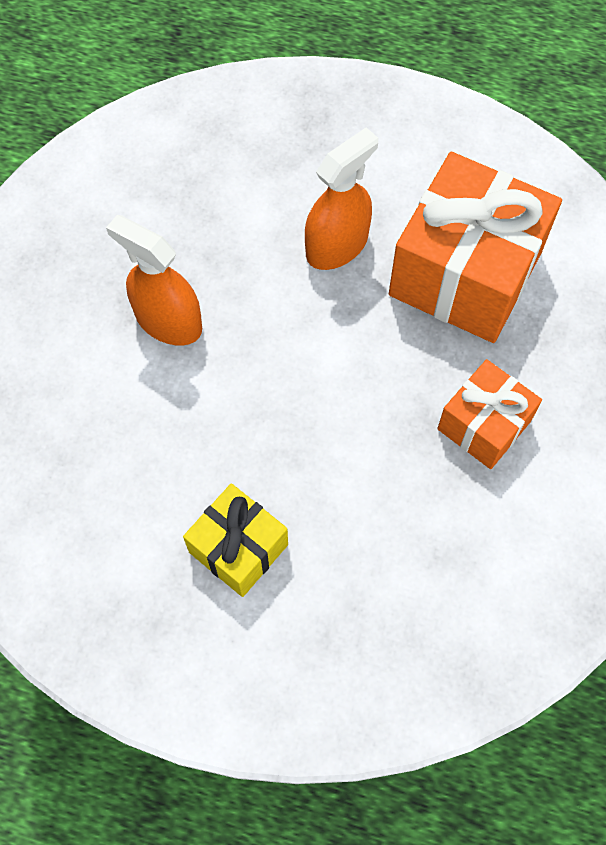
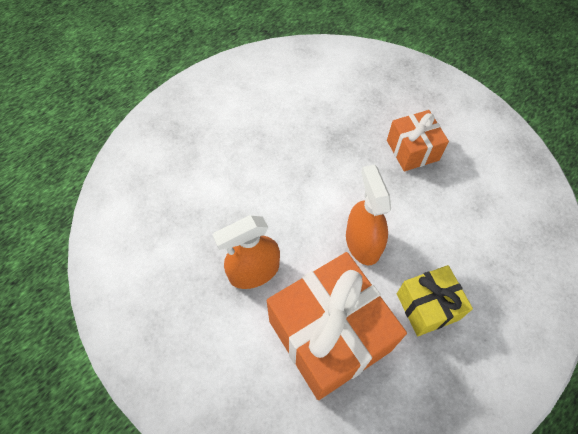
camera: 60 degrees left, 5 degrees down
orange spray bottle [305,128,378,270] -> orange spray bottle moved to [346,164,391,265]
orange gift [389,152,562,343] -> orange gift moved to [267,252,407,400]

